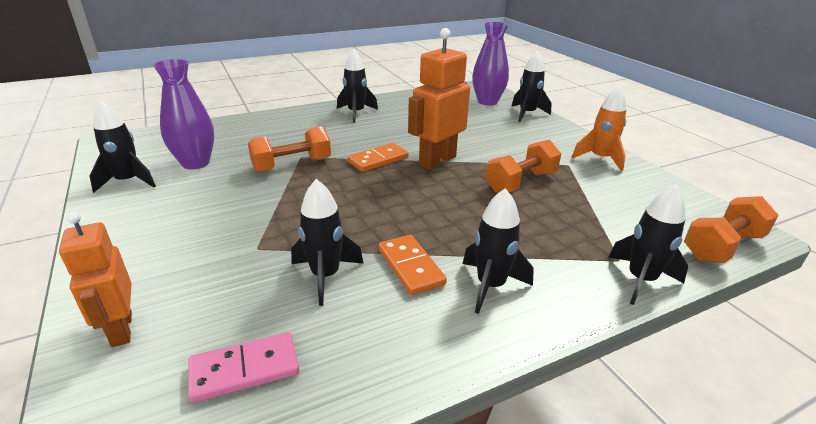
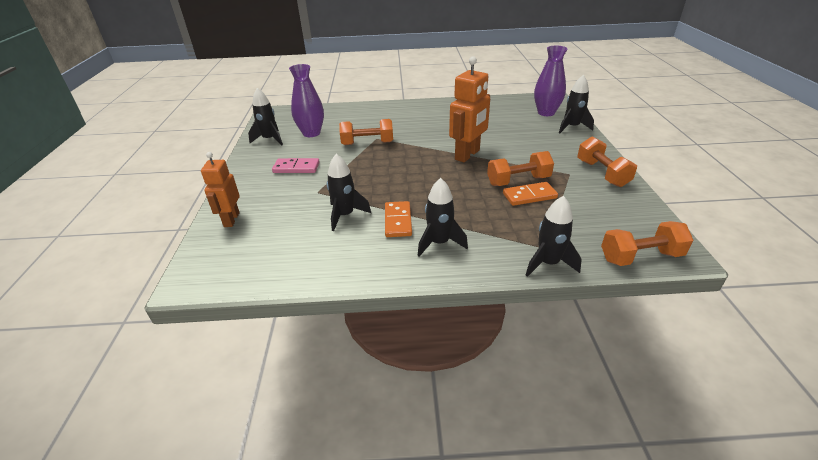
camera: 25 degrees right, 5 degrees up
pink domino [188,332,299,403] -> pink domino moved to [272,158,319,173]
black rocket [337,49,378,123] -> none
orange domino [348,143,409,172] -> orange domino moved to [503,182,558,206]
orange robot [408,28,470,170] -> orange robot turned 150 degrees clockwise [449,56,490,162]
orange rocket [572,85,626,171] -> orange dumbbell [577,136,637,187]

